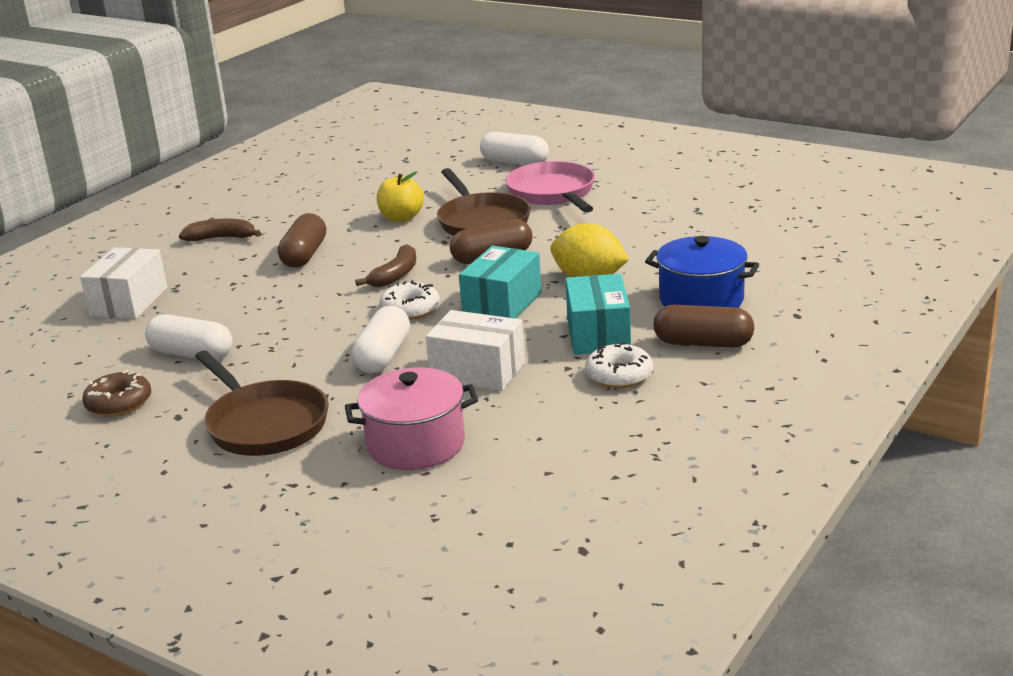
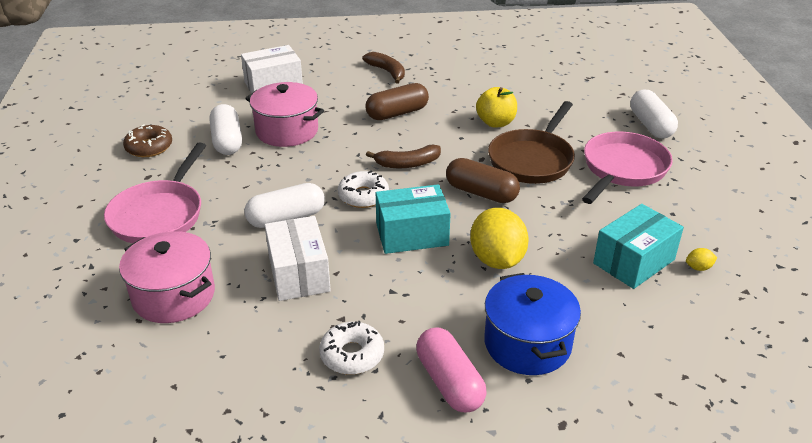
camera: 50 degrees right, 10 degrees up
brown pan [195,350,329,456] -> pink pan [104,142,206,243]
turquoise box [565,274,631,355] -> turquoise box moved to [593,204,684,289]
brown capsule [653,305,754,348] -> pink capsule [416,327,487,412]
none -> pink pot [245,82,324,147]
none -> yellow lemon [686,248,717,271]

